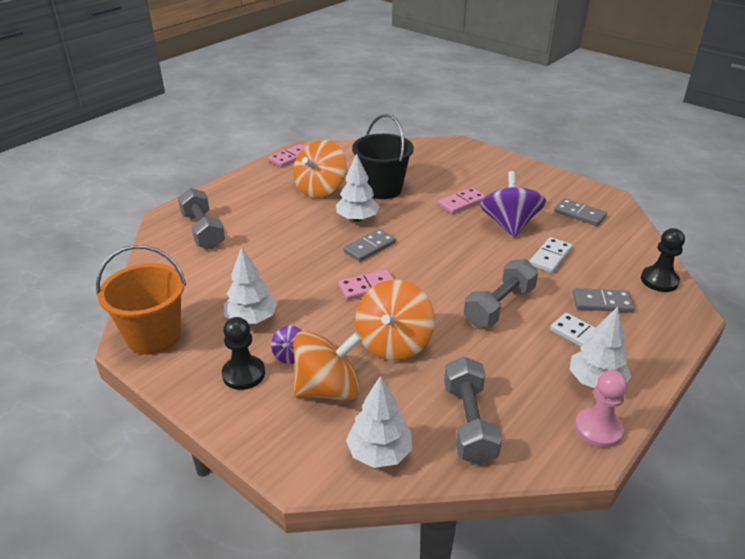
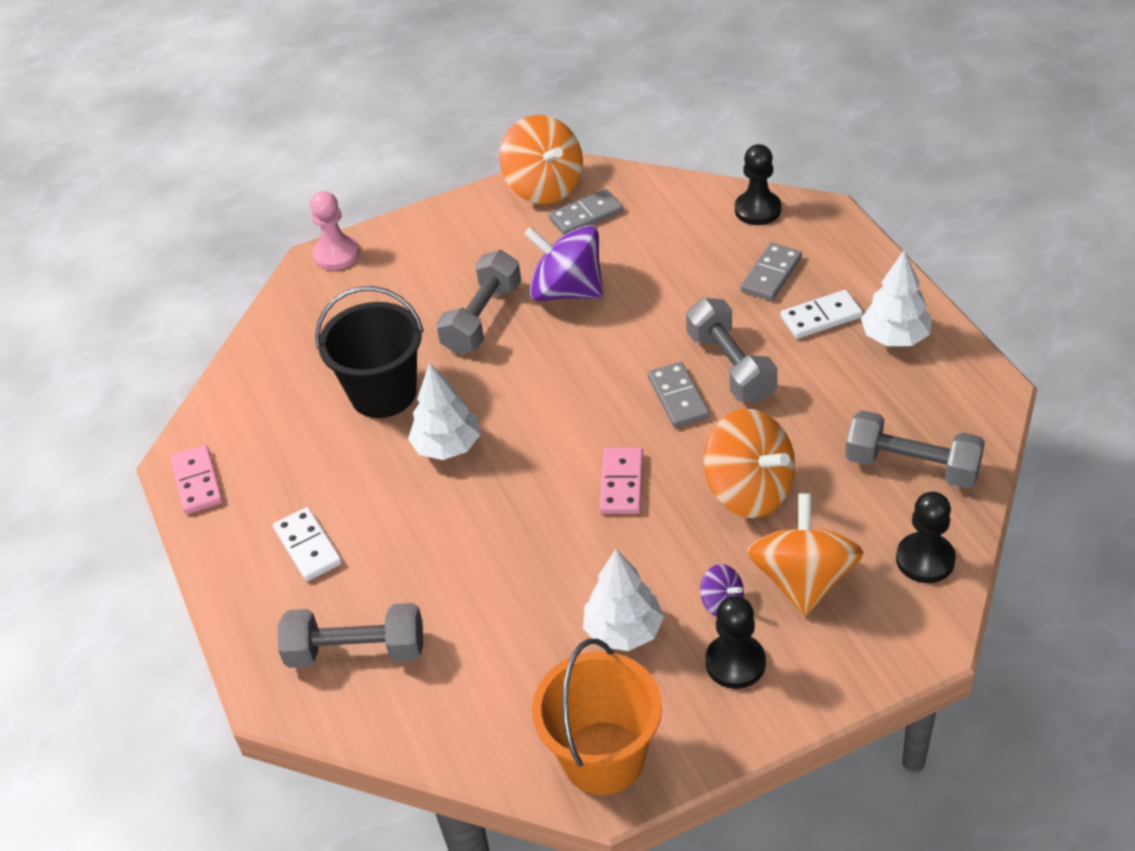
camera: 60 degrees left, 10 degrees up
orange spinning top [293,140,347,198] -> orange spinning top moved to [500,115,583,204]
grey domino [343,229,396,262] -> grey domino moved to [648,362,709,428]
white tree [346,376,412,468] -> black pawn [896,492,956,583]
pink domino [438,187,486,214] -> grey dumbbell [436,250,521,355]
white domino [529,237,573,273] -> white domino moved to [273,507,342,581]
pink pawn [575,370,628,448] -> pink pawn moved to [310,191,360,270]

